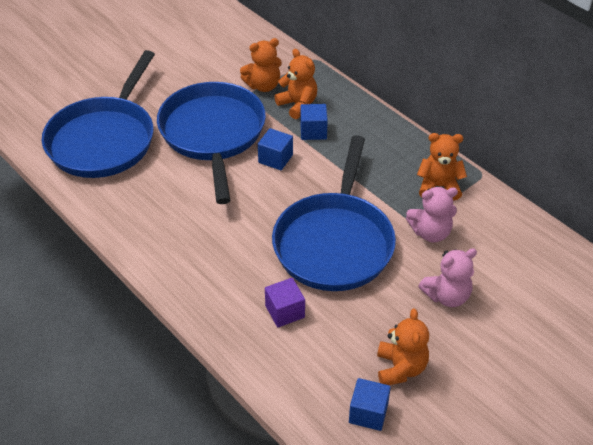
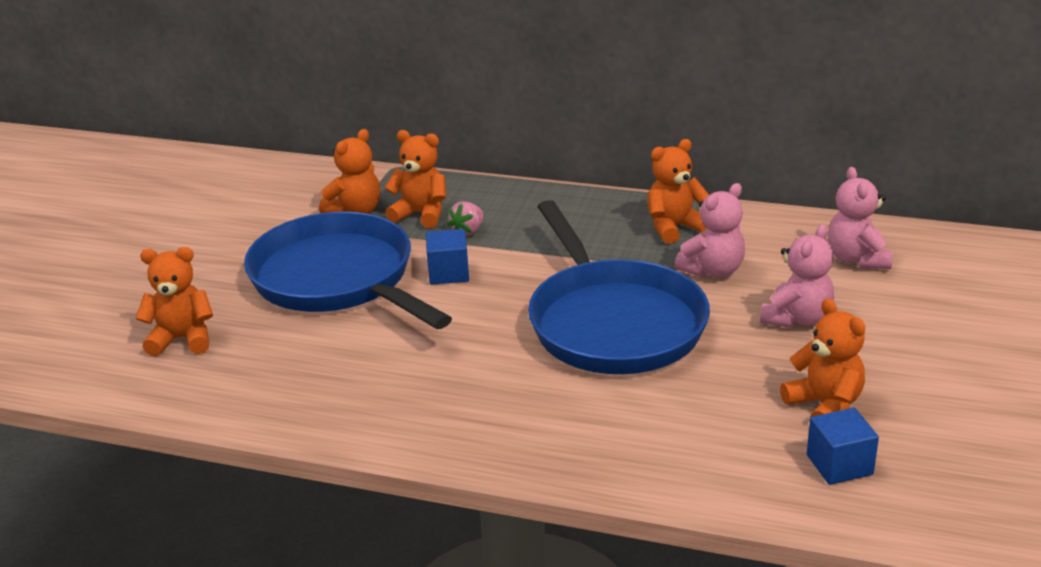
camera: 30 degrees left, 15 degrees down
blue pan [42,50,155,178] -> orange teddy bear [136,247,213,356]
purple cube [265,278,305,327] -> none
blue cube [300,104,328,140] -> pink strawberry [447,201,484,236]
none -> pink teddy bear [828,167,893,269]

